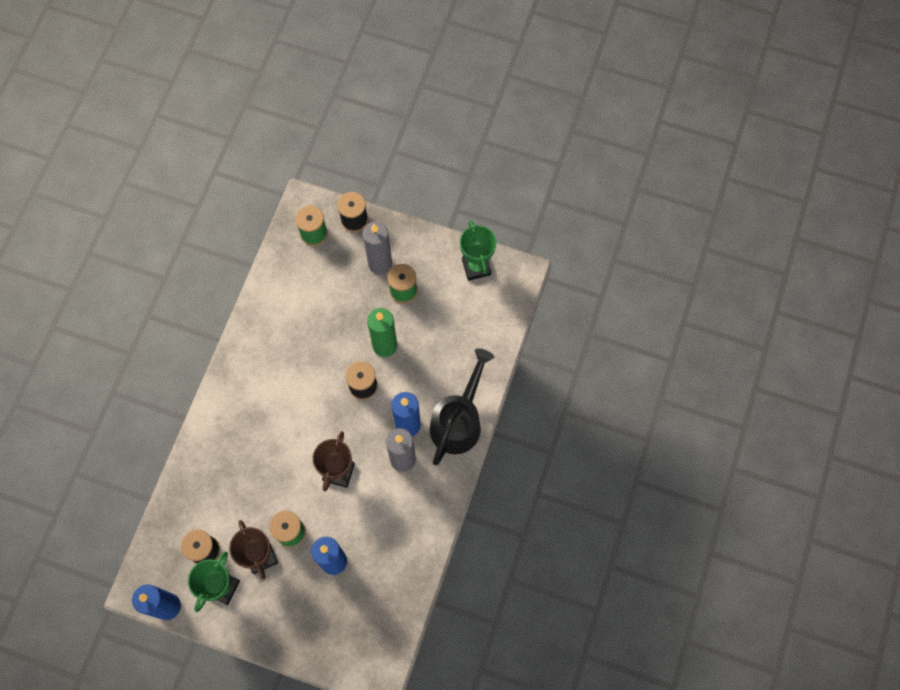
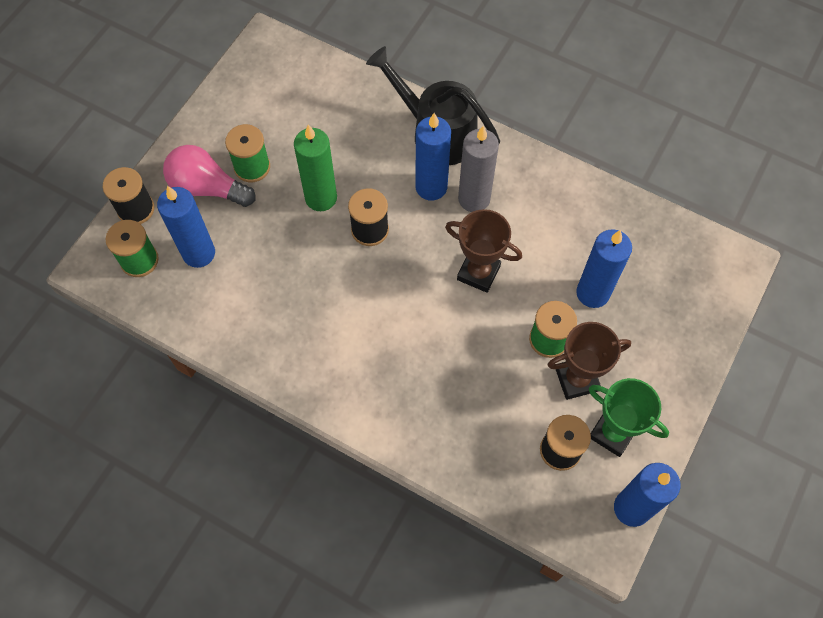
camera: 80 degrees left, 5 degrees down
grey candle [362,222,392,274] -> pink light bulb [163,145,256,207]
green trophy [460,220,497,281] -> none
none -> blue candle [157,186,215,268]

